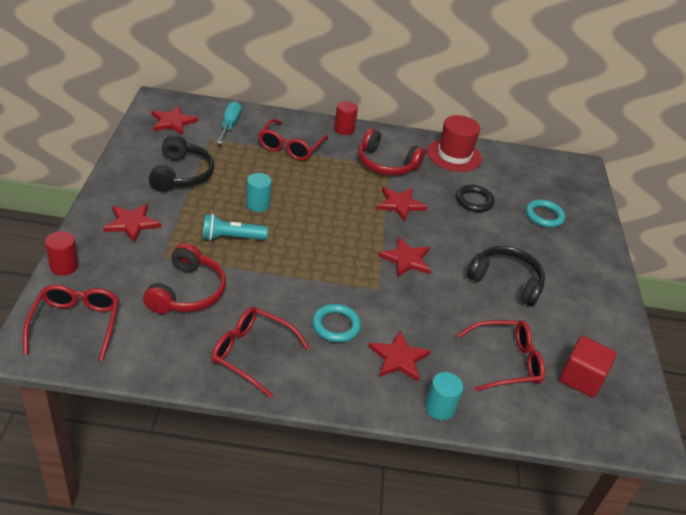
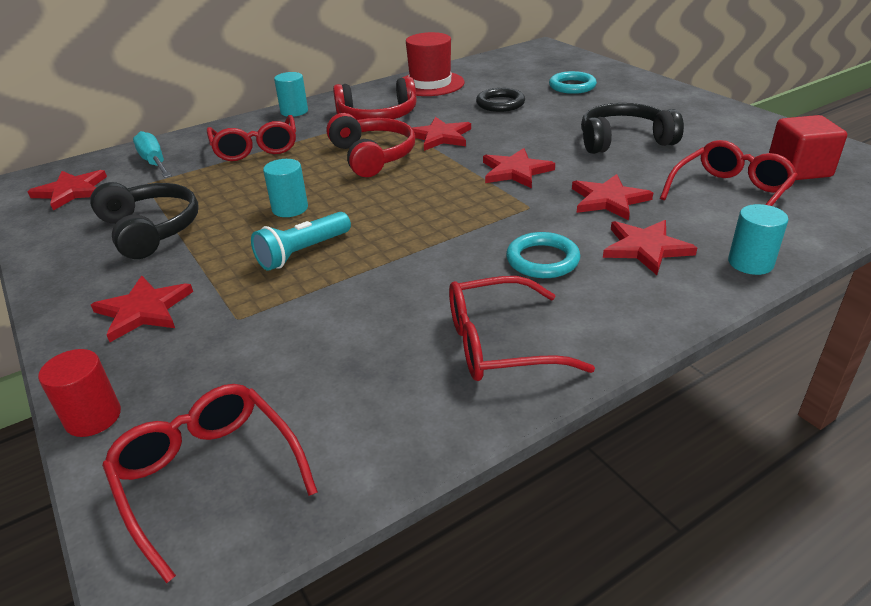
camera: 30 degrees left, 5 degrees down
red headphones [143,243,226,314] -> red headphones moved to [326,113,415,177]
red cylinder [334,101,358,135] -> turquoise cylinder [274,72,308,117]
none -> red star [572,174,653,221]

